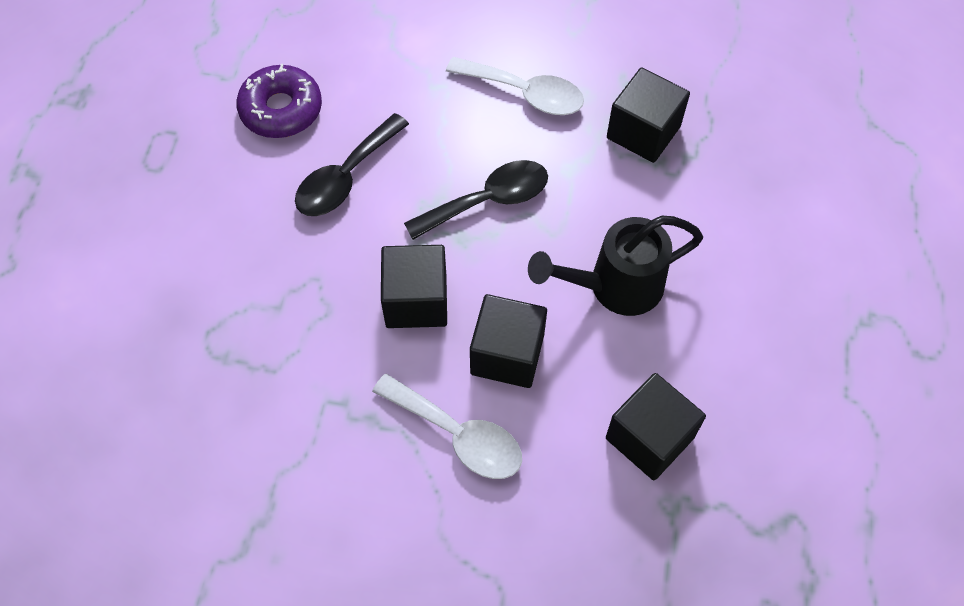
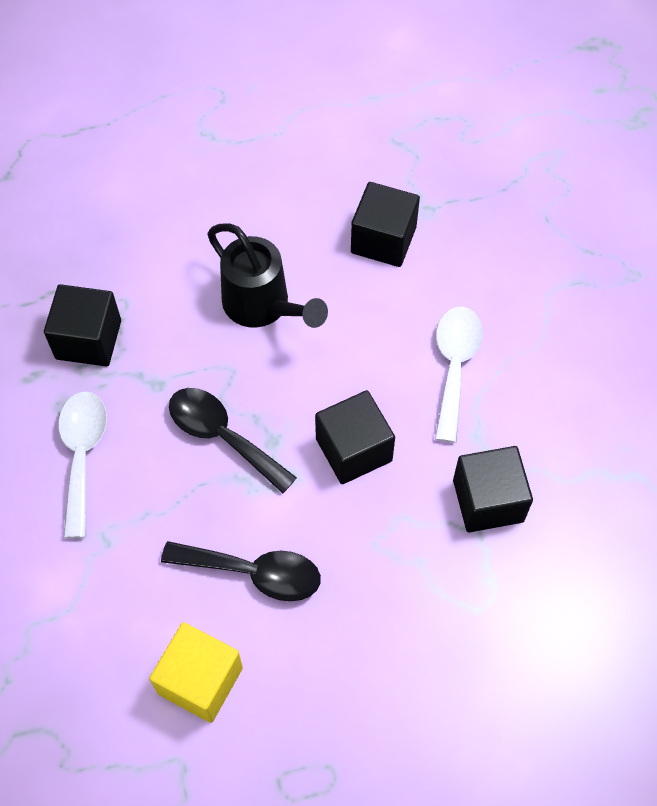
camera: 115 degrees left, 0 degrees up
purple donut [236,64,322,138] -> yellow cube [149,622,243,723]
black cube [470,294,547,388] -> black cube moved to [453,446,533,533]

